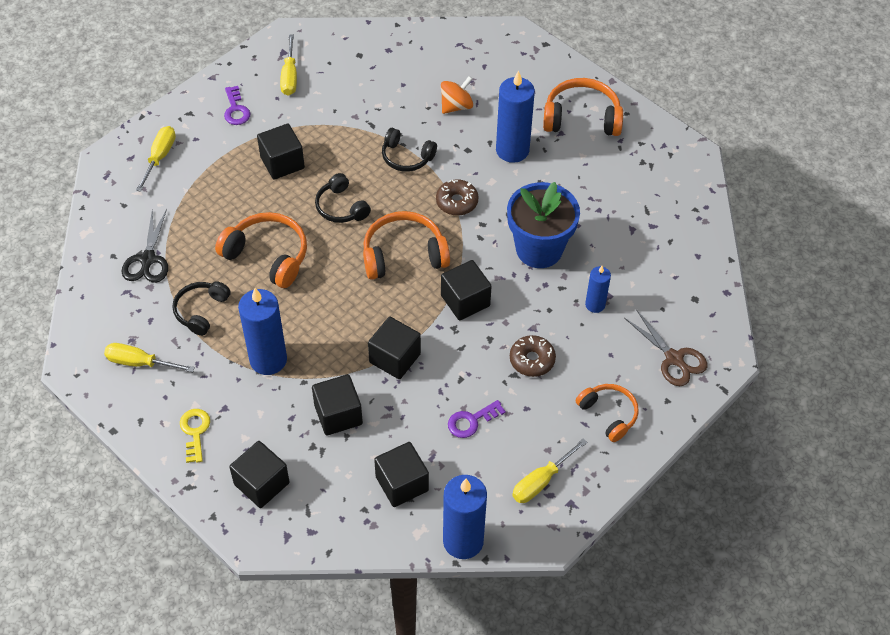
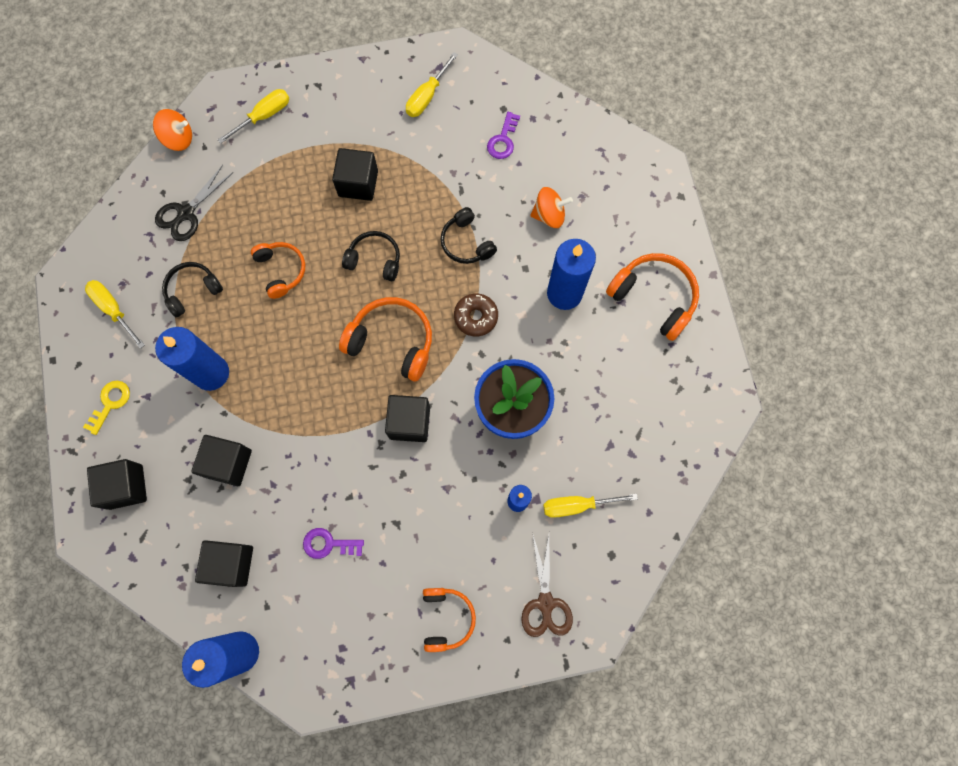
camera: 35 degrees right, 20 degrees up
orange headphones [215,212,307,288] -> orange headphones [251,242,305,299], size x0.65
purple key [224,86,251,125] -> purple key moved to [487,112,520,159]
black headphones [315,173,371,223] -> black headphones turned 105 degrees clockwise [342,231,400,281]
black cube [368,317,421,379] -> none
brown donut [510,335,556,377] -> none
yellow screwdriver [512,438,588,503] -> yellow screwdriver moved to [543,493,638,518]
none -> orange spinning top [153,109,192,151]

